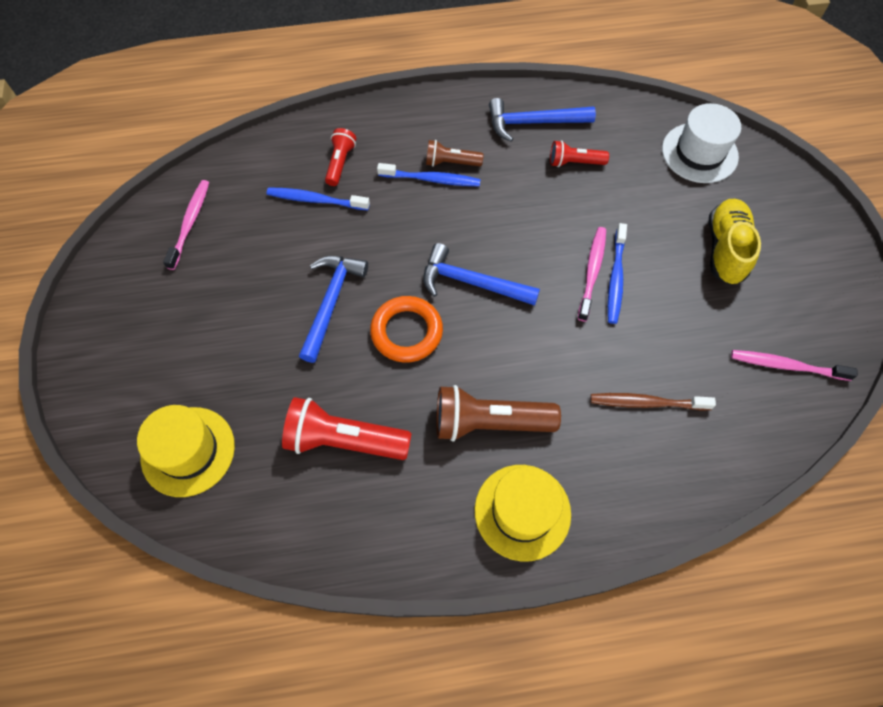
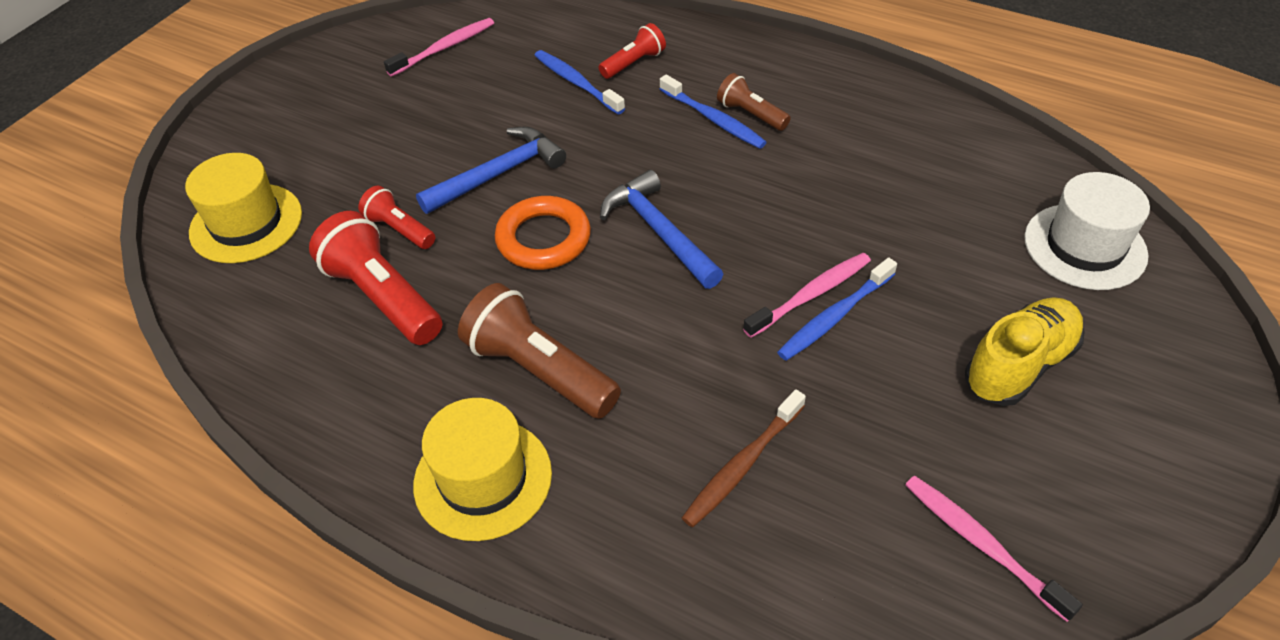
camera: 40 degrees right, 15 degrees down
blue hammer [489,98,596,142] -> none
red flashlight [550,140,609,167] -> red flashlight moved to [358,185,435,249]
brown toothbrush [591,393,716,411] -> brown toothbrush turned 90 degrees counterclockwise [682,389,806,527]

